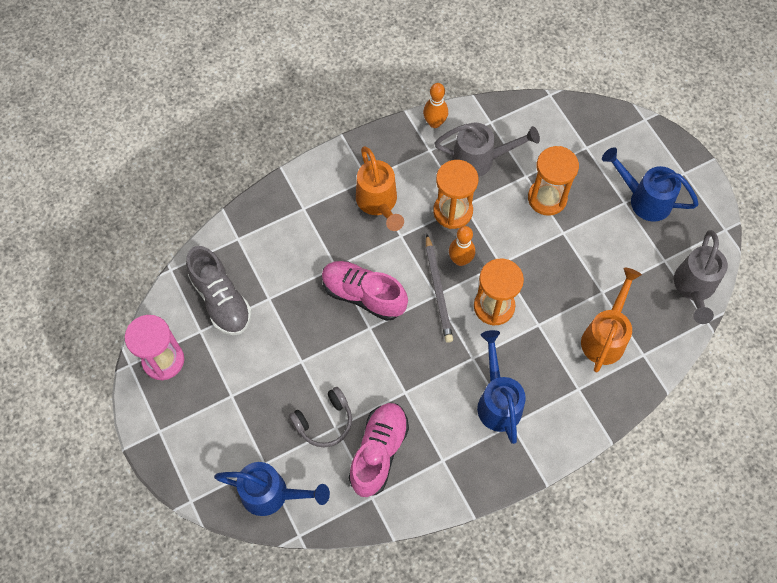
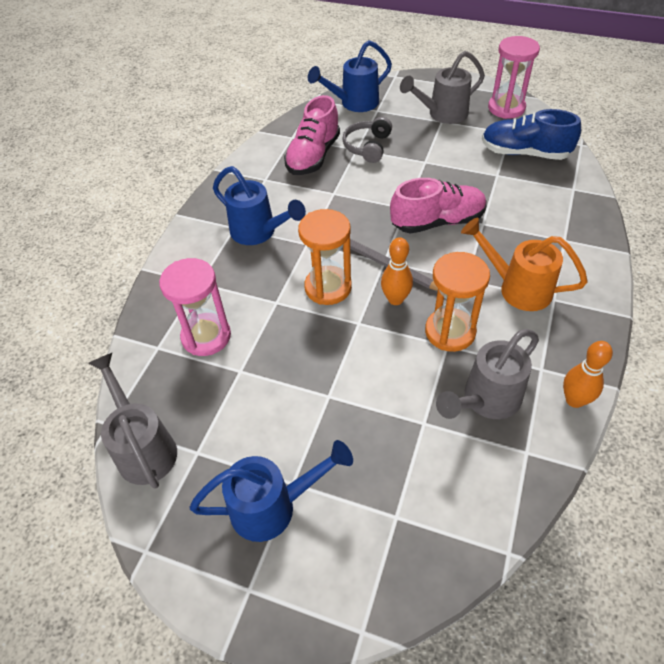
camera: 140 degrees right, 15 degrees down
grey shoe [186,246,252,335] -> blue shoe [482,109,581,160]
pink shoe [349,403,409,497] -> pink shoe turned 45 degrees clockwise [284,95,340,175]
orange hourglass [528,146,579,216] -> none
orange watering can [581,268,642,372] -> pink hourglass [159,258,231,356]
none -> grey watering can [400,51,485,124]

